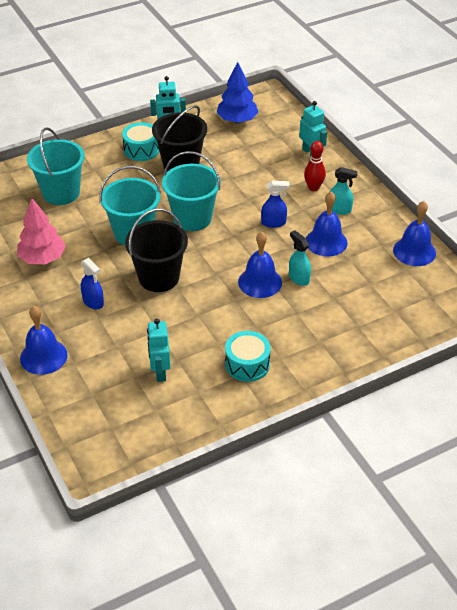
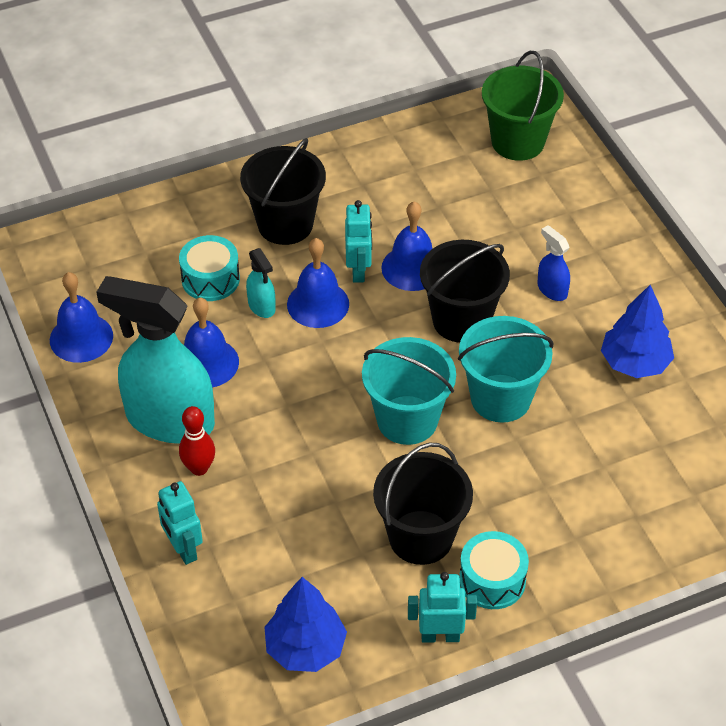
camera: 175 degrees left, 5 degrees up
pink tree [17,198,66,264] -> blue tree [601,285,674,378]
blue bell [20,306,68,375] -> blue bell moved to [381,201,432,291]
turquoise bucket [27,128,85,205] -> none
turquoise robot [147,319,171,382] -> turquoise robot moved to [345,200,372,283]
turquoise drum [225,331,271,382] -> turquoise drum moved to [179,235,240,301]
blue spray bottle [261,181,290,228] -> none
turquoise spray bottle [330,167,358,215] -> turquoise spray bottle [96,276,215,444], size x2.36
none -> black bucket [240,138,326,245]
none -> green bucket [482,51,564,161]

